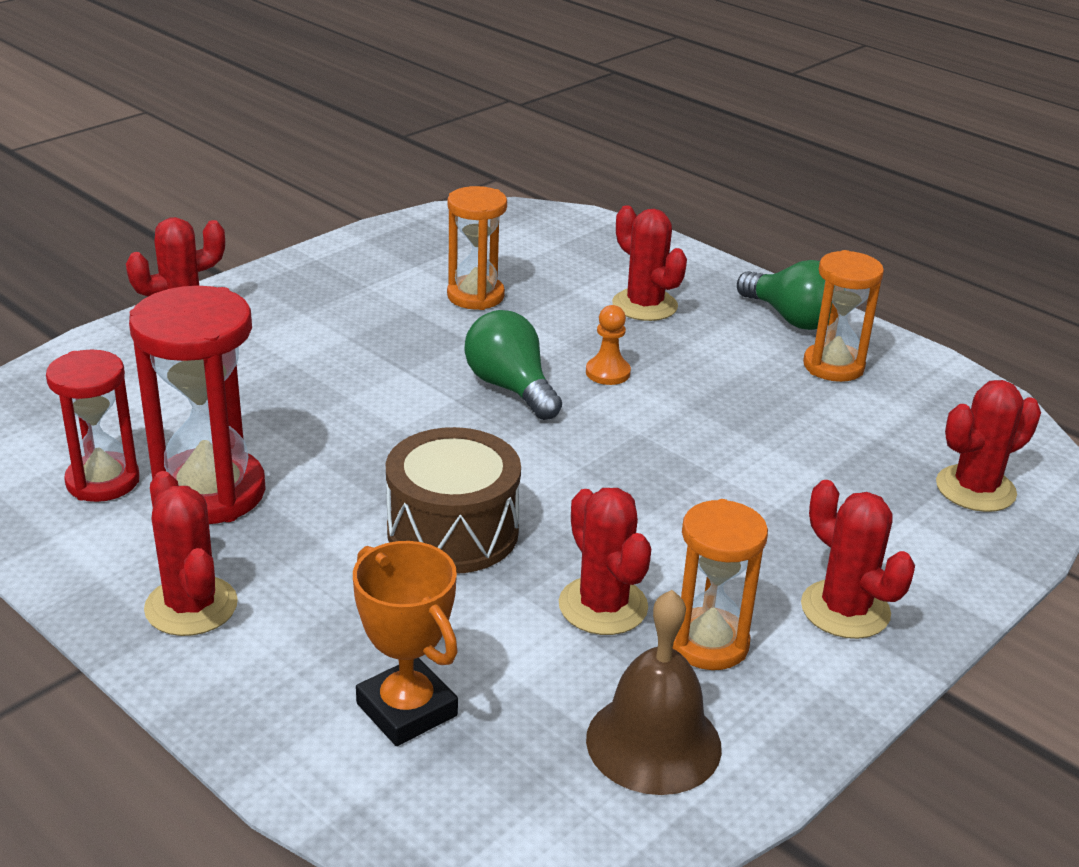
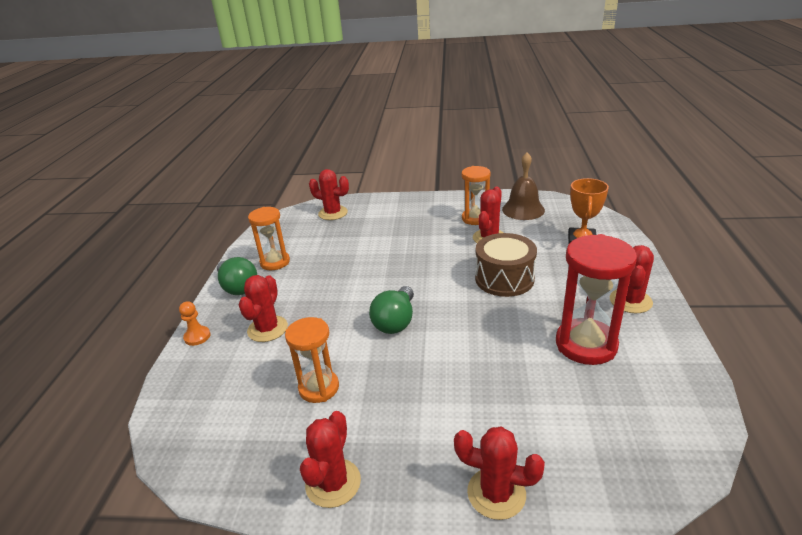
camera: 125 degrees left, 0 degrees up
red hourglass [46,350,139,502] -> none
orange pawn [586,305,631,385] -> orange pawn moved to [179,301,211,346]
green light bulb [737,260,832,330] -> green light bulb turned 135 degrees clockwise [217,257,257,295]
red cactus [801,480,915,639] -> red cactus moved to [300,411,361,508]

